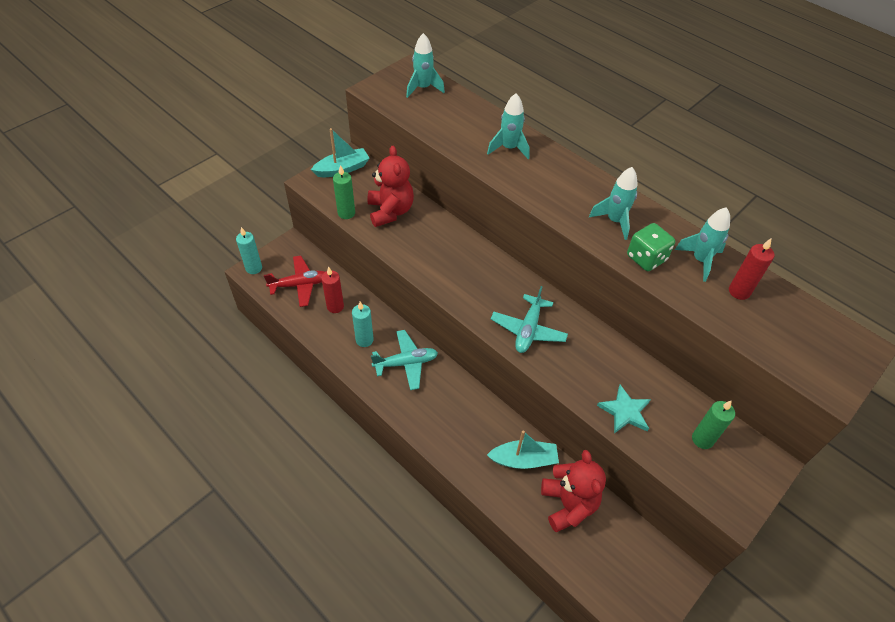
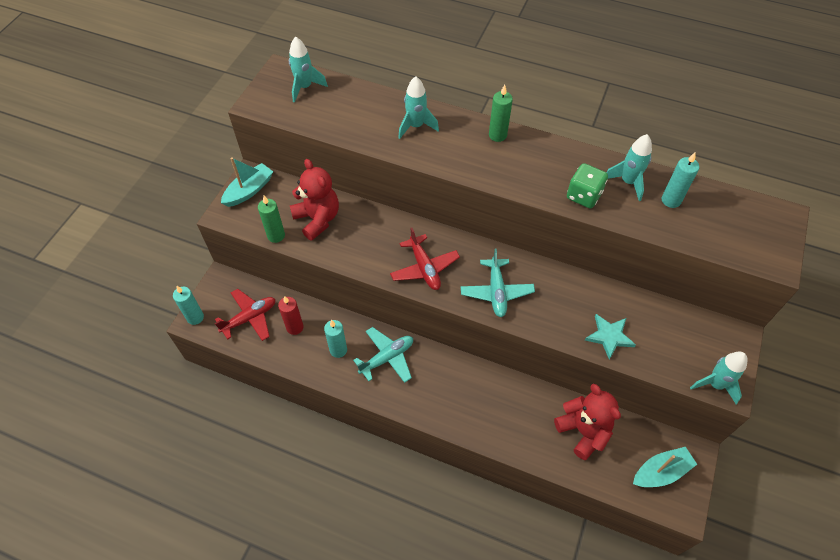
camera: 20 degrees left, 5 degrees up
turquoise boat [487,431,559,469] -> turquoise boat moved to [633,447,697,487]
turquoise rocket [589,167,638,240] -> turquoise rocket moved to [690,352,747,404]
green candle [692,401,735,449] -> green candle moved to [489,85,513,142]
red candle [729,238,774,300] -> turquoise candle [662,152,699,208]
none -> red plane [390,228,460,290]

